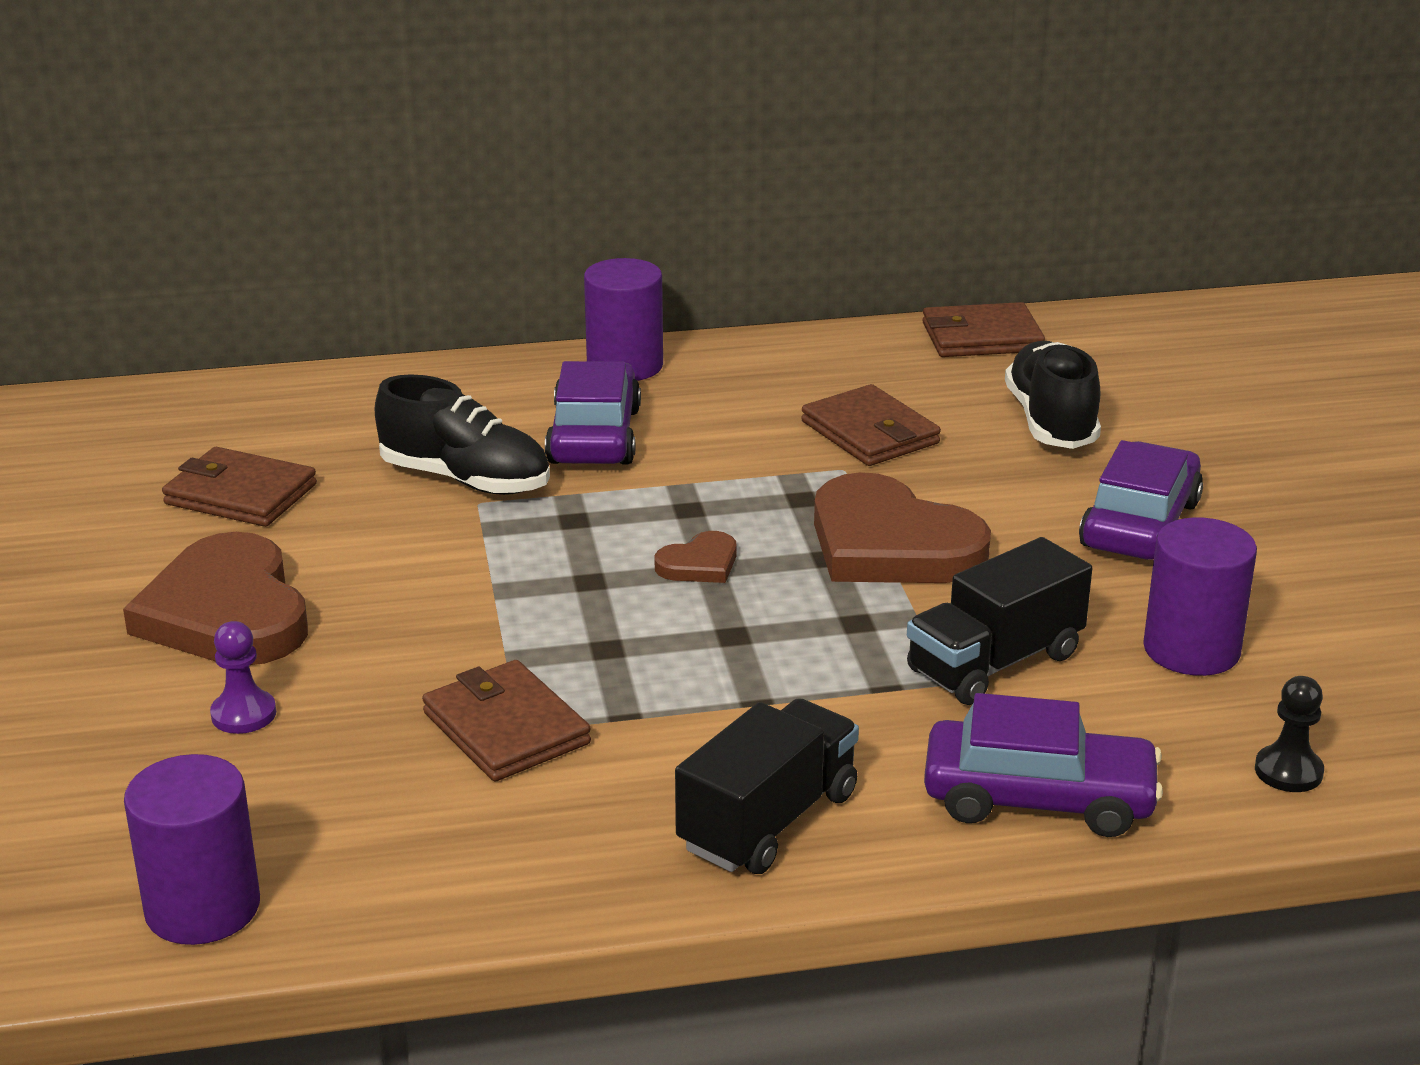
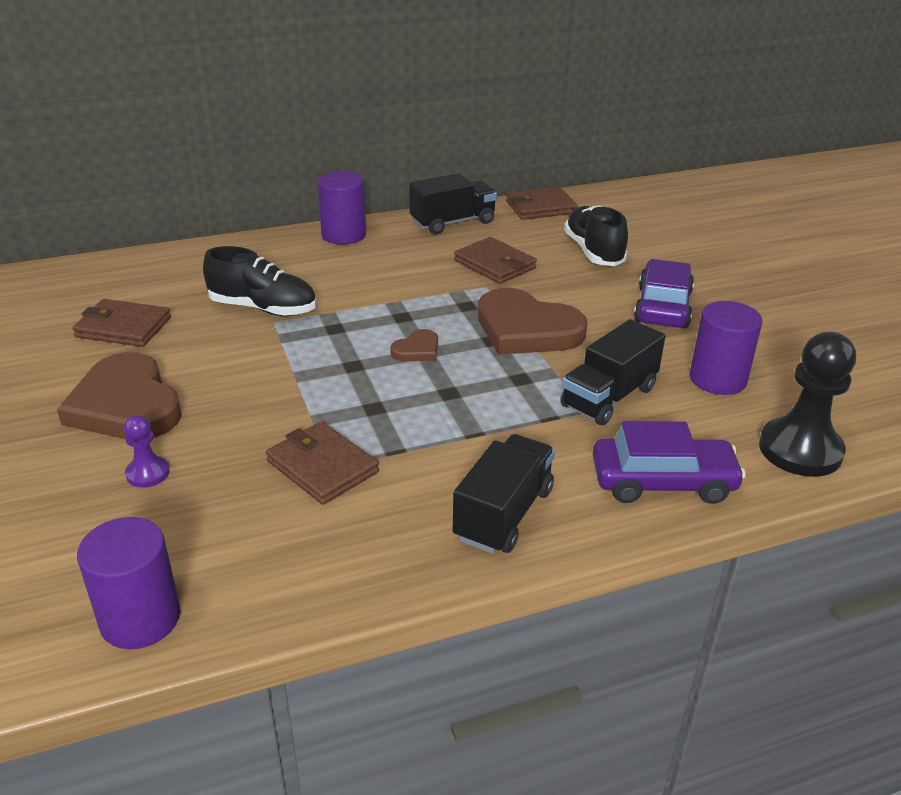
camera: 10 degrees left, 5 degrees up
purple car [545,361,641,465] -> none
black pawn [1255,676,1324,792] -> black pawn [759,332,856,477], size x2.01
none -> black truck [409,173,497,234]

